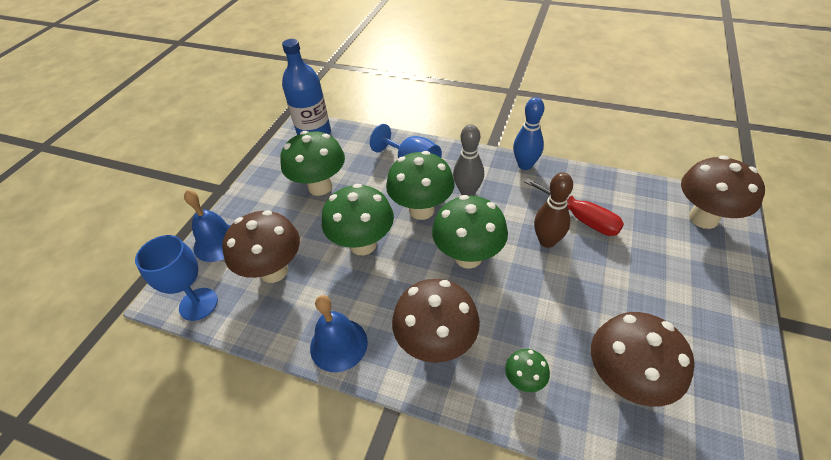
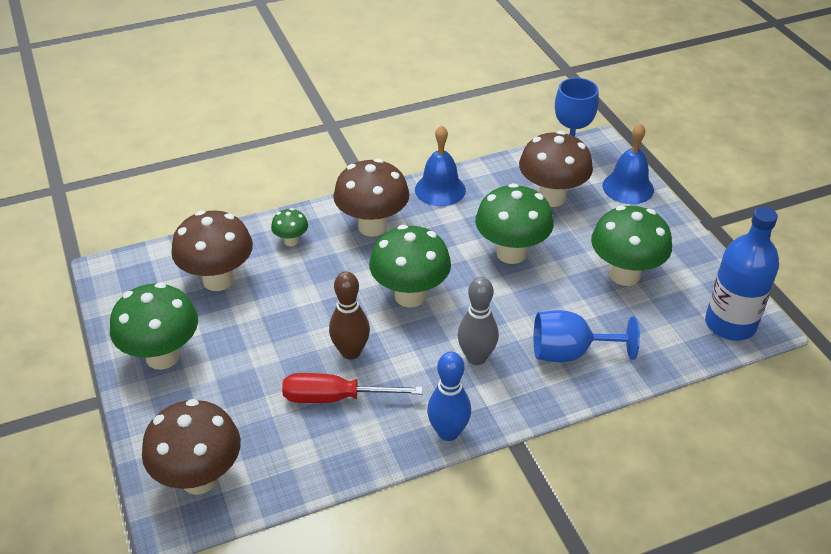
camera: 135 degrees right, 5 degrees down
green mushroom [386,151,455,220] -> green mushroom moved to [110,283,198,370]

